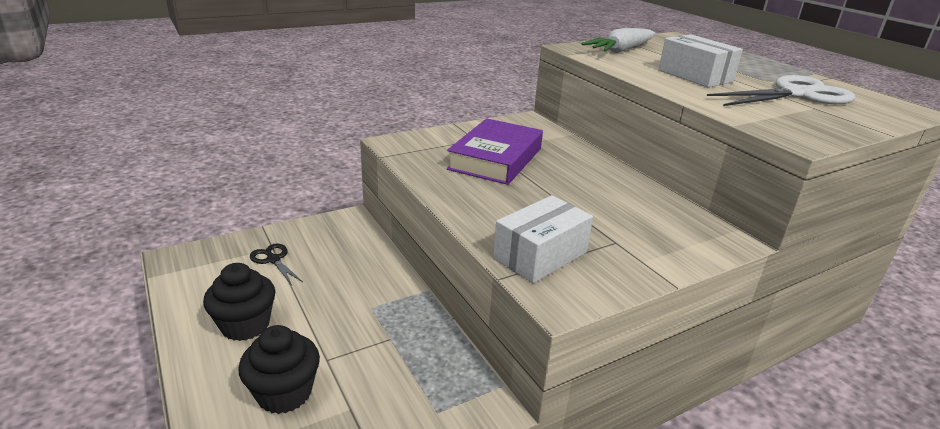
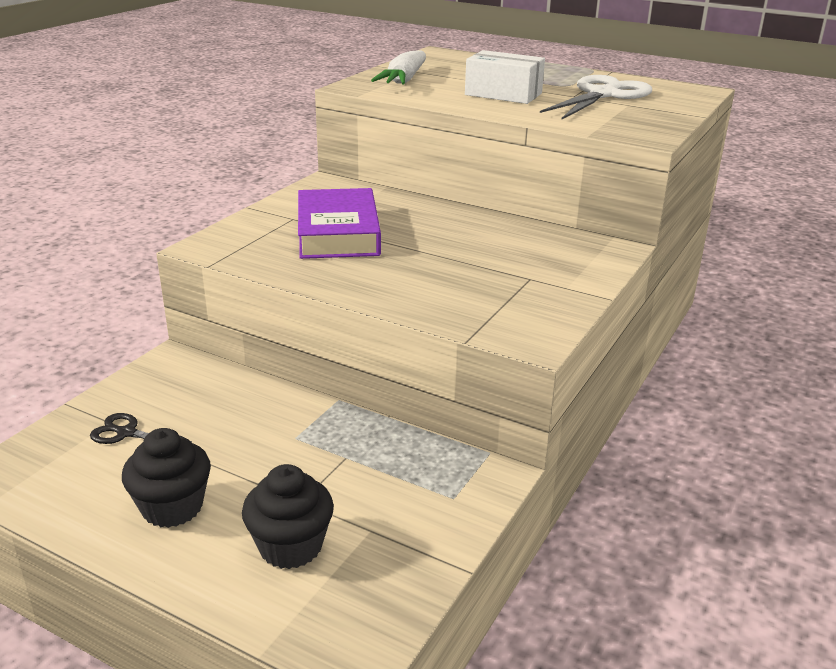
camera: 30 degrees left, 0 degrees up
white box [493,195,593,283] -> none

